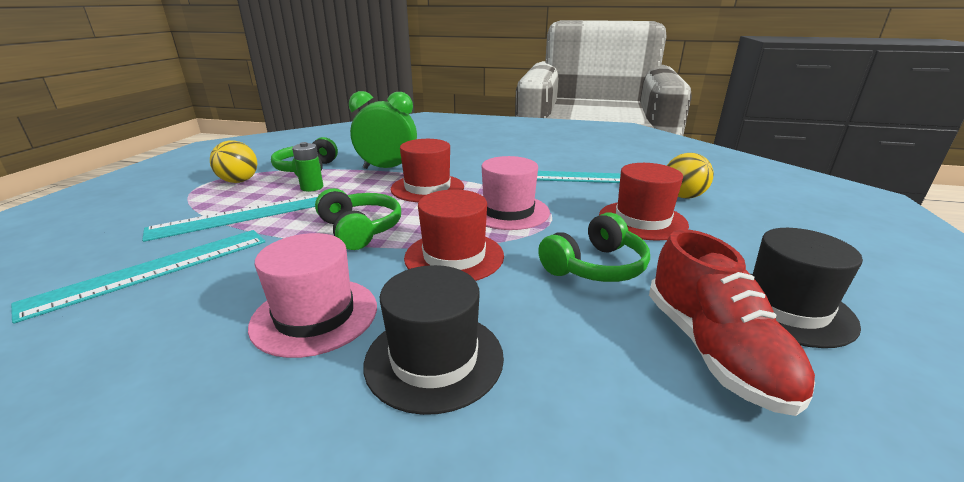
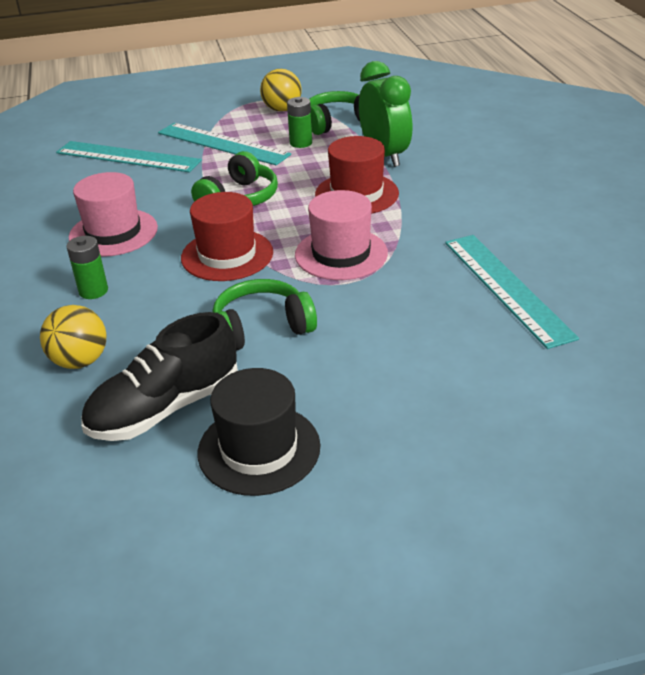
camera: 65 degrees right, 10 degrees up
black hat [363,265,504,415] -> green battery [66,236,108,299]
green headphones [538,212,650,282] -> green headphones turned 135 degrees clockwise [212,279,317,350]
red hat [599,163,689,241] -> none
red shoe [649,229,815,416] -> black shoe [81,312,238,441]
yellow ball [667,153,714,199] -> yellow ball moved to [40,305,106,369]

